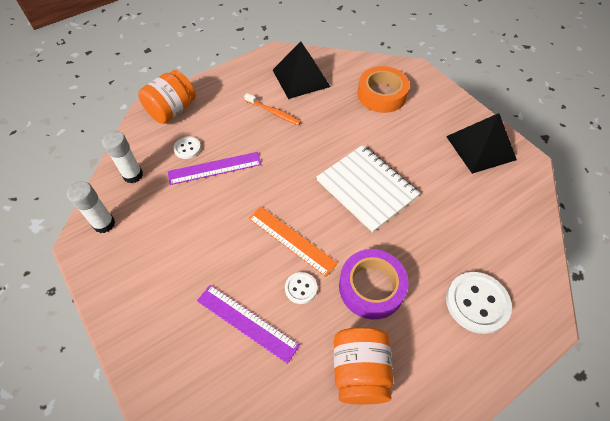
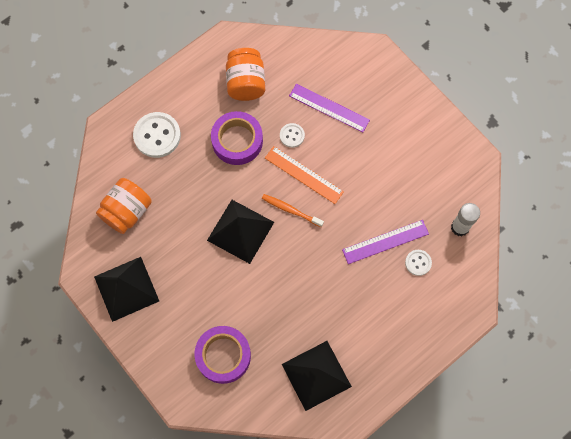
camera: 175 degrees right, 15 degrees up
white glue stick [67,181,115,233] -> none
orange jar [138,70,196,124] -> orange jar moved to [96,178,152,234]
orange toothbrush [244,93,301,125] -> orange toothbrush moved to [262,194,324,227]
white notebook [316,145,420,233] -> black pyramid [207,200,274,264]
orange tape [358,66,410,113] -> purple tape [195,326,251,384]

